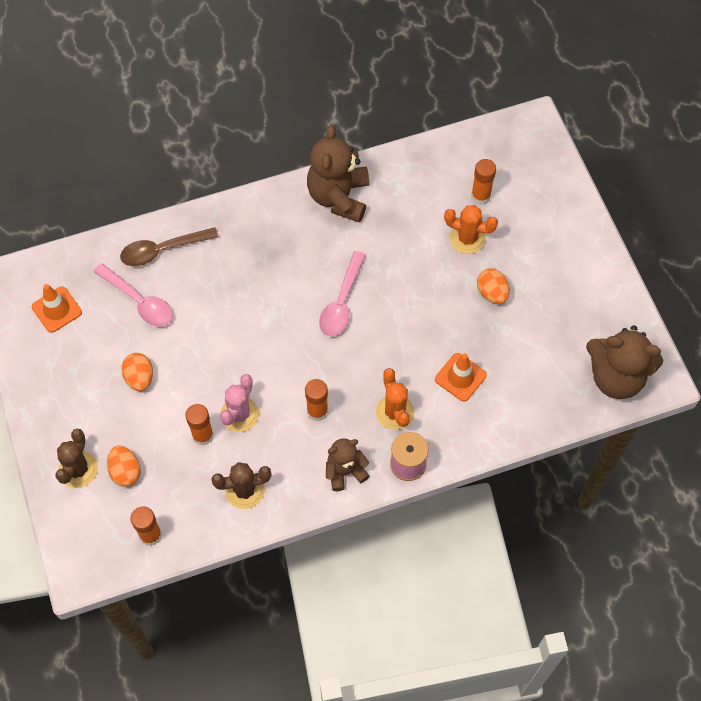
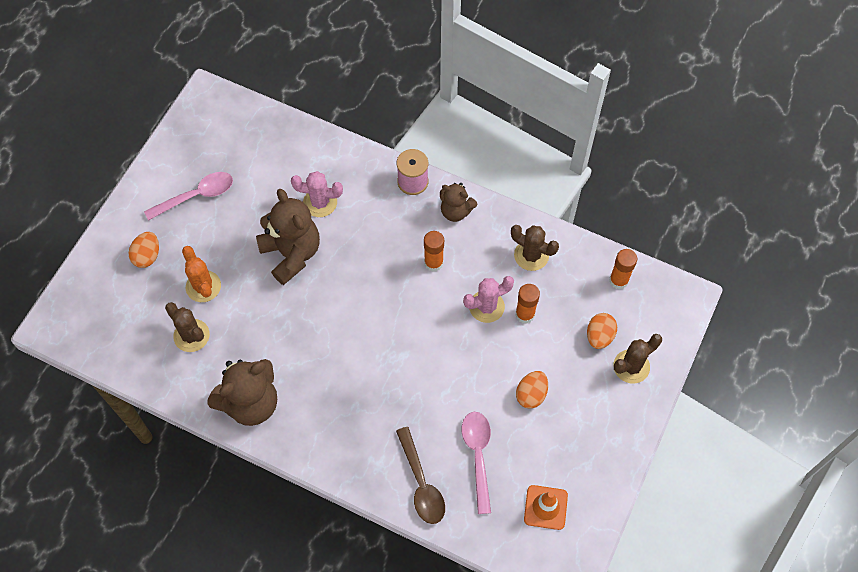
camera: 135 degrees left, 0 degrees up
brown spoon [120,227,219,266] -> brown spoon turned 45 degrees clockwise [396,427,445,524]
pink spoon [319,251,366,337] -> pink spoon moved to [144,172,233,221]
orange cactus [376,368,415,430] -> none
orange traffic cone [435,353,487,401] -> pink cactus [291,171,343,217]
orange glue stick [471,159,496,205] -> none
orange egg [477,268,510,304] -> orange egg moved to [129,232,159,268]
brown teddy bear [586,325,663,399] -> brown teddy bear moved to [256,189,320,285]
none -> brown cactus [165,302,210,352]

